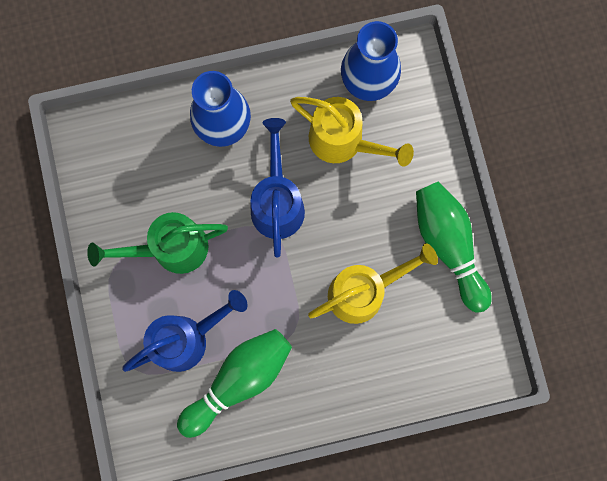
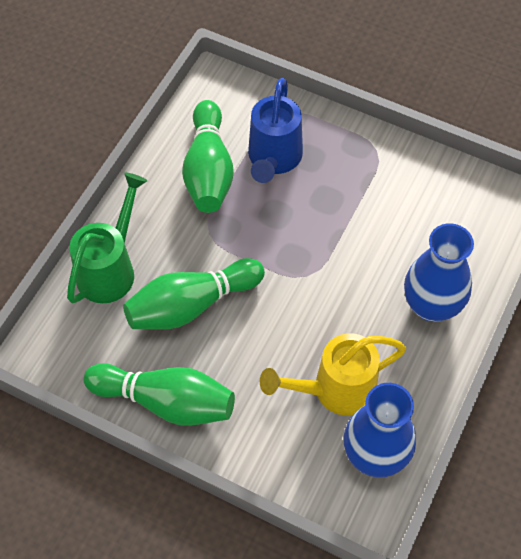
camera: 130 degrees right, 20 degrees down
green watering can [87,212,228,274] -> green watering can moved to [67,172,147,303]
blue watering can [250,118,305,257] -> none
yellow watering can [308,243,438,324] -> green bowling pin [123,258,265,330]

